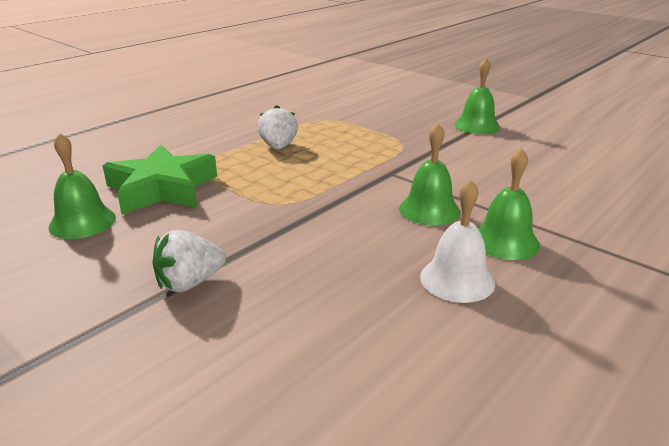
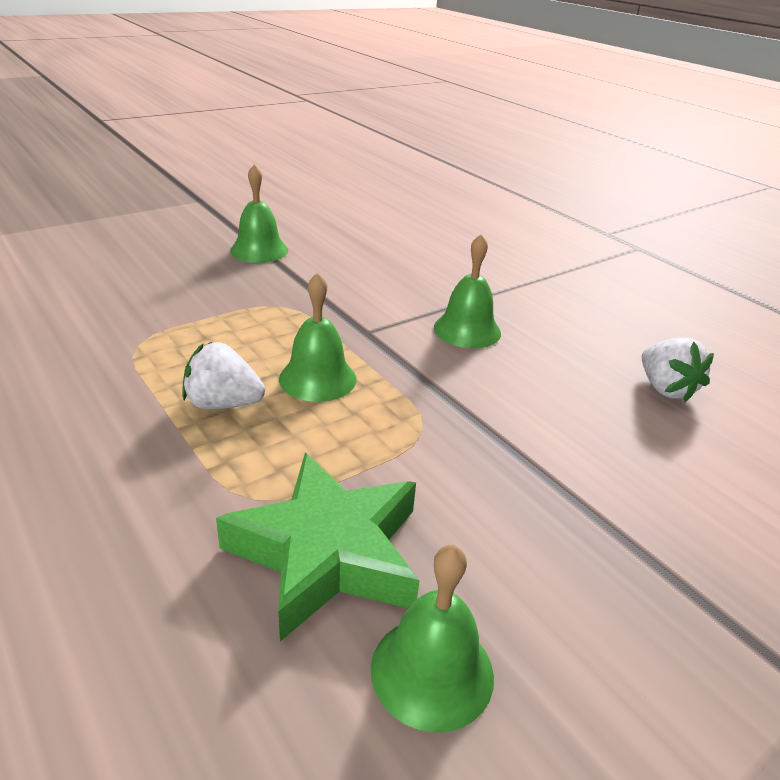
camera: 80 degrees left, 5 degrees up
white strawberry [152,230,226,293] -> white strawberry moved to [642,338,714,402]
white bell [420,179,495,303] -> none
green bell [478,148,540,260] -> green bell moved to [279,272,356,402]

